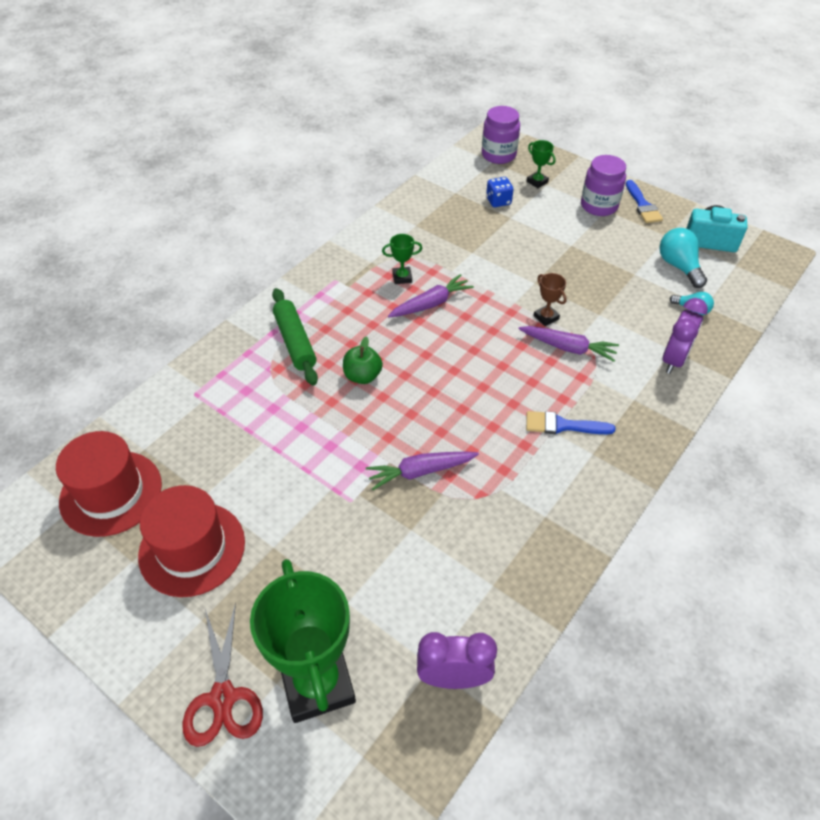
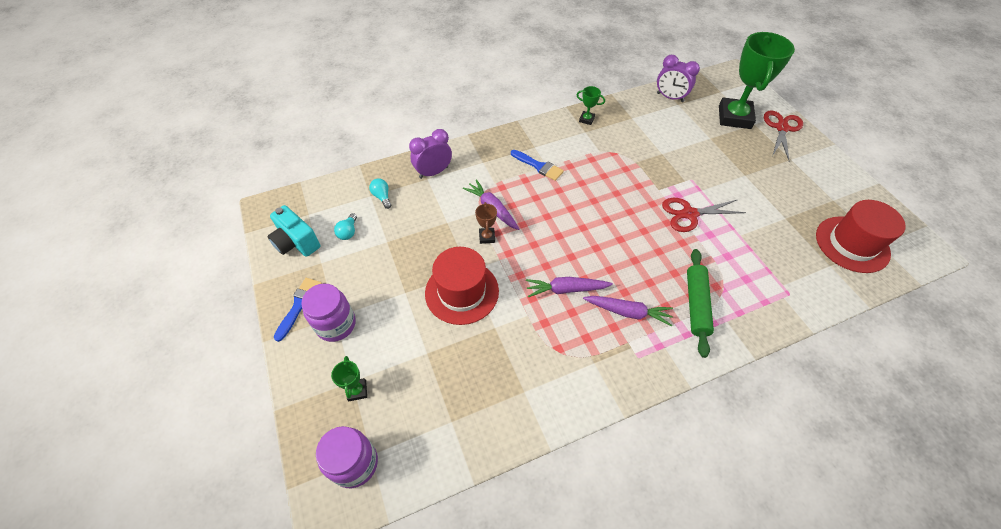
camera: 150 degrees left, 5 degrees up
red hat [138,485,245,597] -> red hat moved to [425,247,499,325]
green apple [343,336,383,384] -> none
purple carrot [366,452,479,490] -> purple carrot moved to [583,296,673,327]
green trophy [382,234,422,284] -> green trophy moved to [577,86,605,125]
blue dice [486,177,514,207] -> none
turquoise light bulb [659,228,707,288] -> turquoise light bulb [334,213,357,240], size x0.60
none -> red scissors [662,198,746,232]

